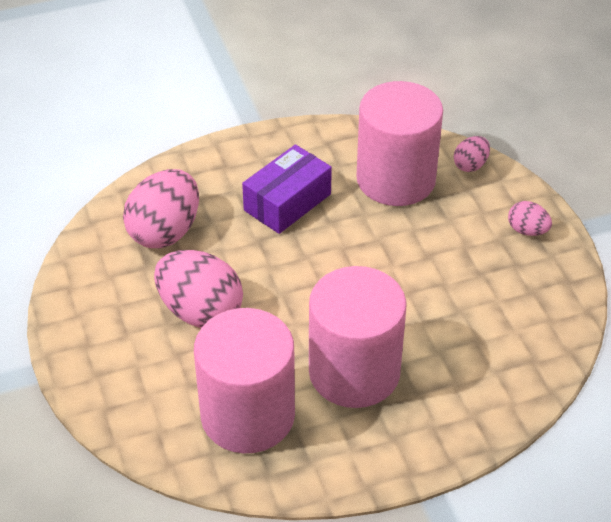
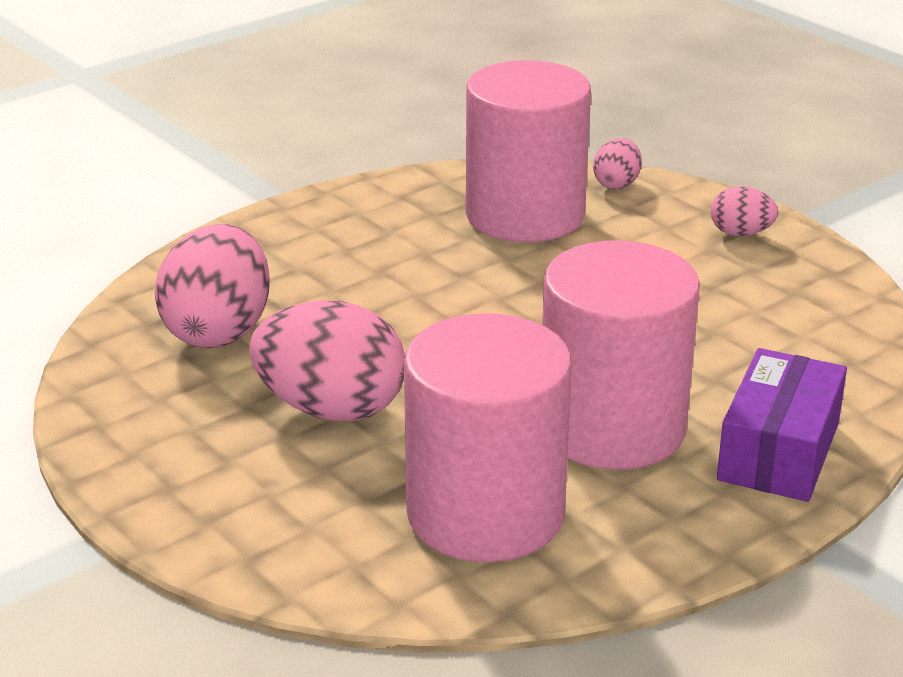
camera: 20 degrees left, 15 degrees down
purple box [242,144,332,234] -> purple box moved to [717,348,847,502]

